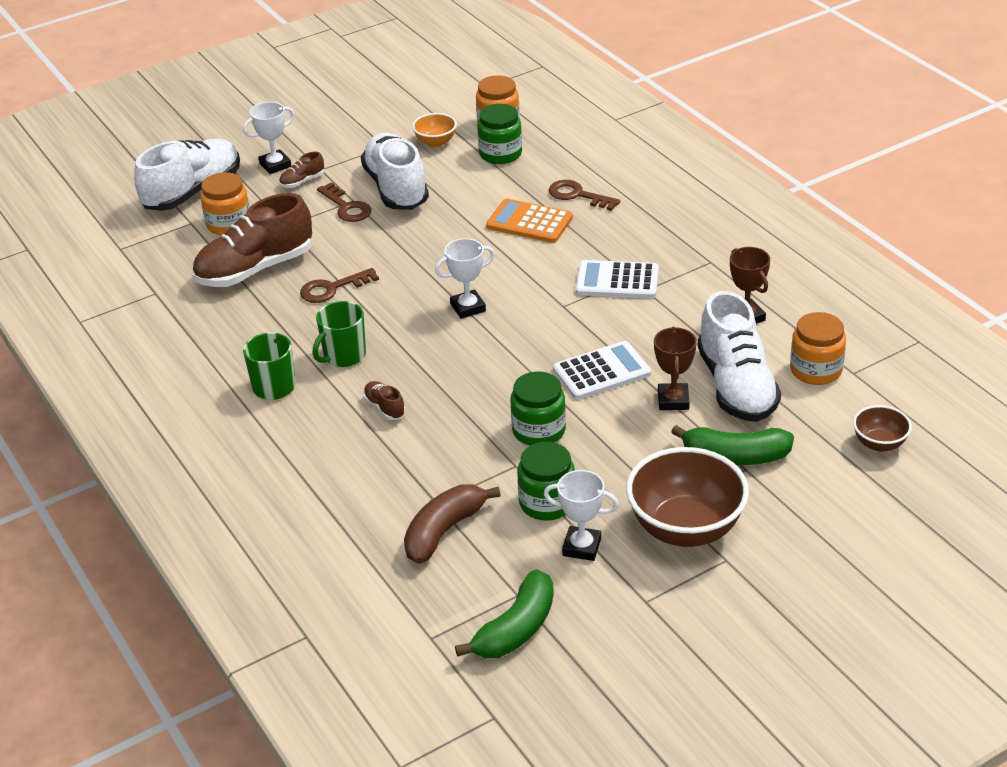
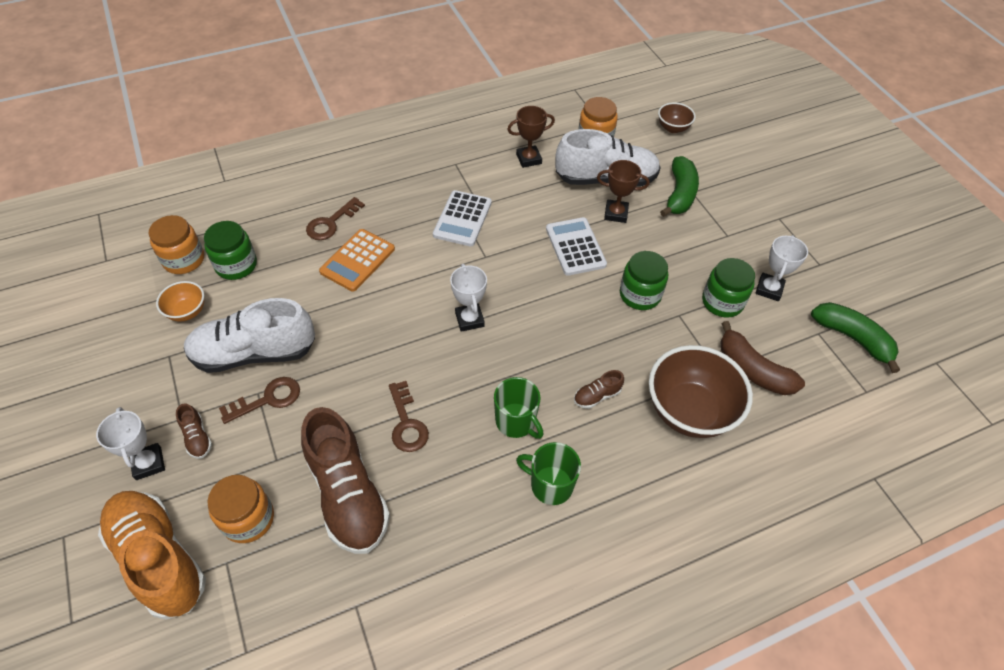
camera: 85 degrees left, 15 degrees up
white shoe [134,139,240,211] -> orange shoe [98,491,206,620]
brown bowl [626,447,749,547] -> brown bowl moved to [649,345,753,438]

